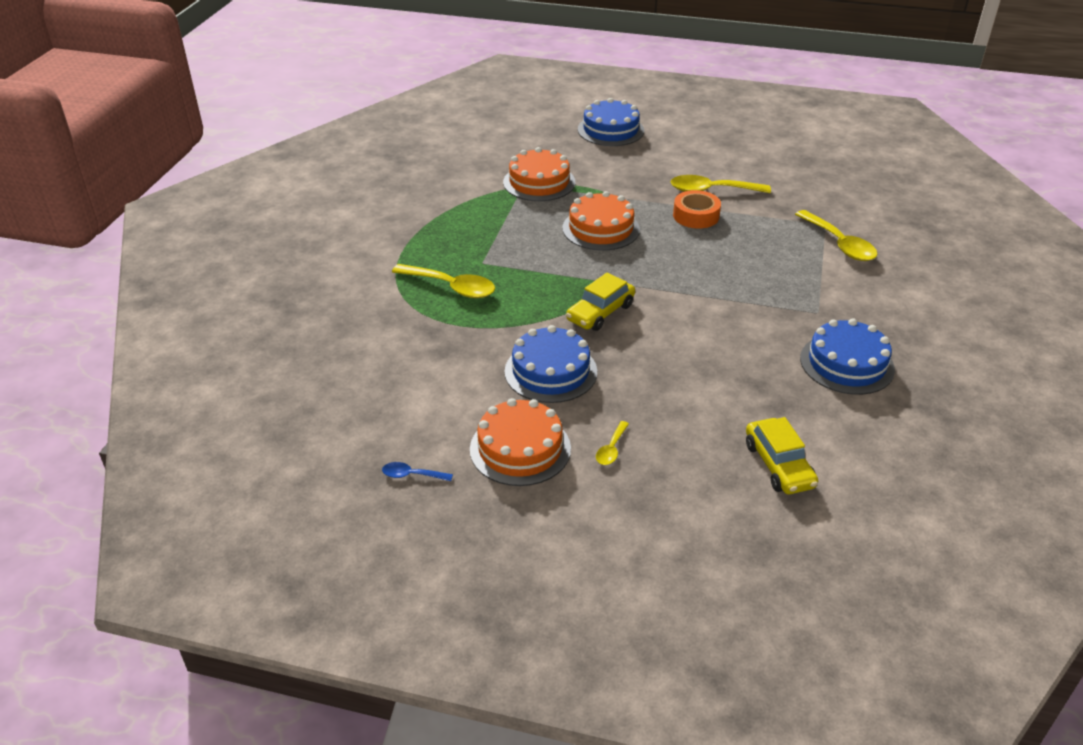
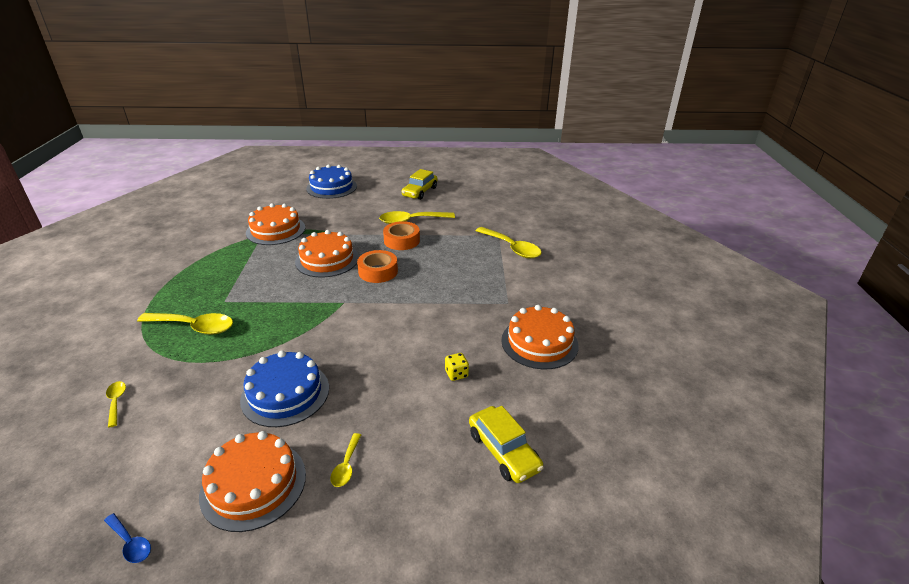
camera: 15 degrees left, 5 degrees down
blue spoon [382,462,453,481] -> blue spoon turned 135 degrees counterclockwise [104,513,151,563]
yellow car [566,273,635,331] -> yellow car moved to [402,169,438,200]
blue cake [800,318,895,395] -> orange cake [501,305,579,369]
none -> yellow spoon [106,381,126,427]
none -> orange tape [357,250,398,283]
none -> yellow dice [445,353,469,381]

